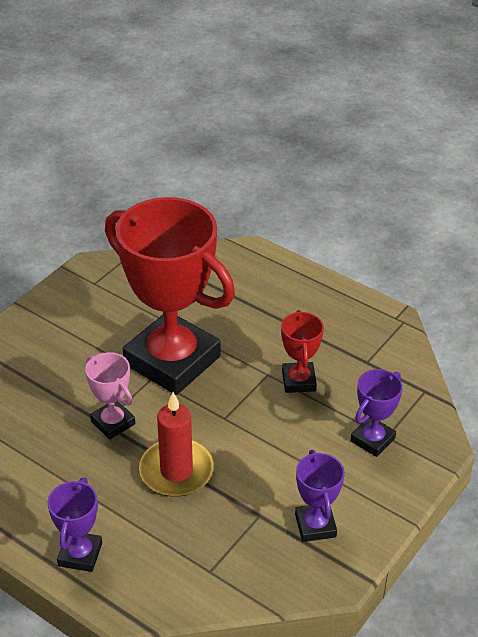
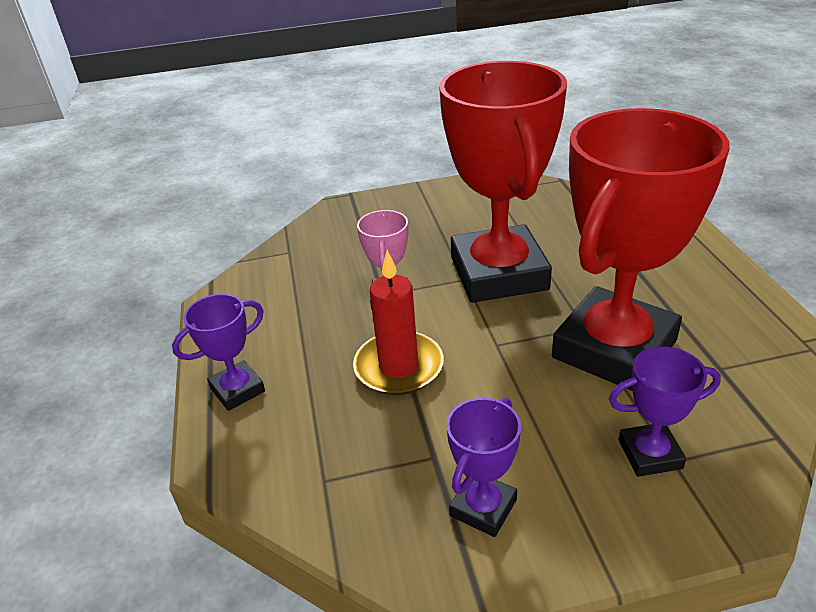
camera: 45 degrees right, 5 degrees down
red trophy [281,310,324,393] -> red trophy [552,108,730,391], size x2.27

